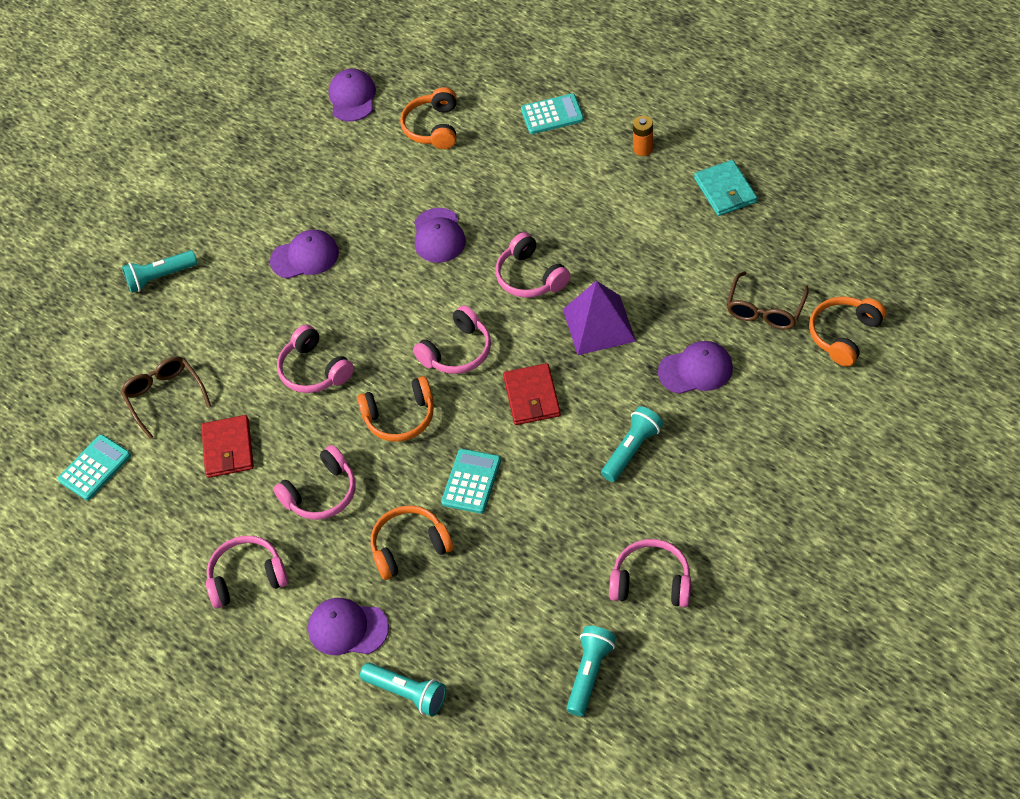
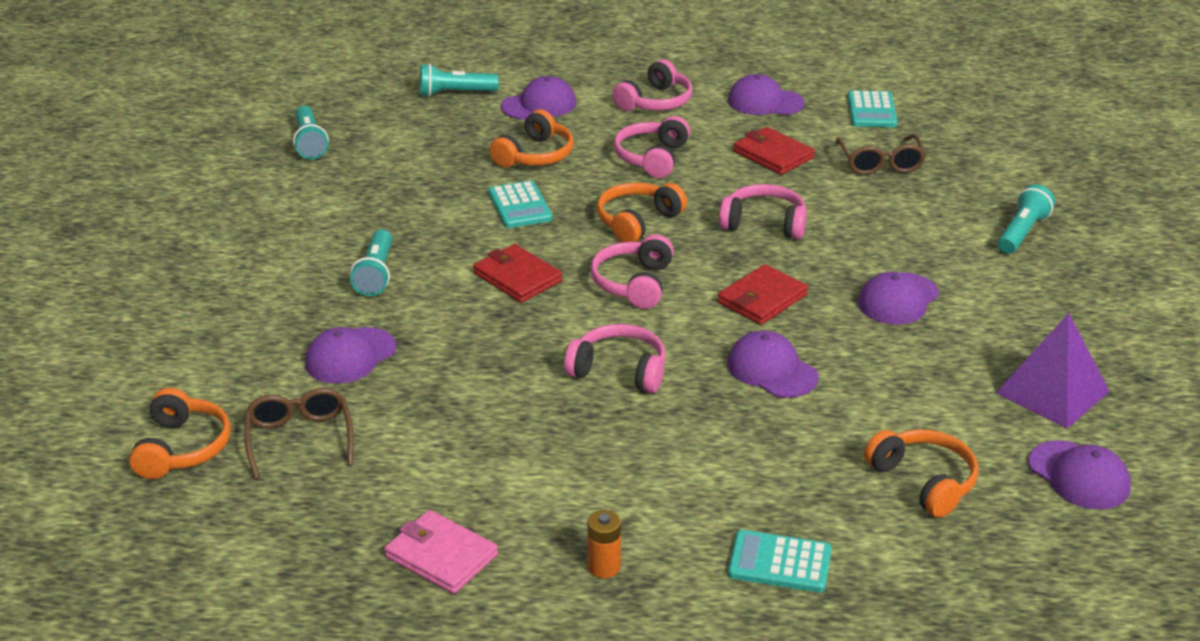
camera: 140 degrees right, 20 degrees down
brown glasses [121,357,211,439] -> brown glasses turned 60 degrees clockwise [835,134,926,175]
turquoise calculator [521,93,584,134] -> turquoise calculator turned 60 degrees clockwise [728,530,832,592]
purple pyramid [563,281,636,355] -> purple pyramid moved to [996,313,1110,429]
pink headphones [609,539,691,607] -> none
turquoise wallet [694,160,757,216] -> pink wallet [384,510,498,594]
none -> red wallet [718,264,808,325]
none -> purple cap [728,74,804,115]

